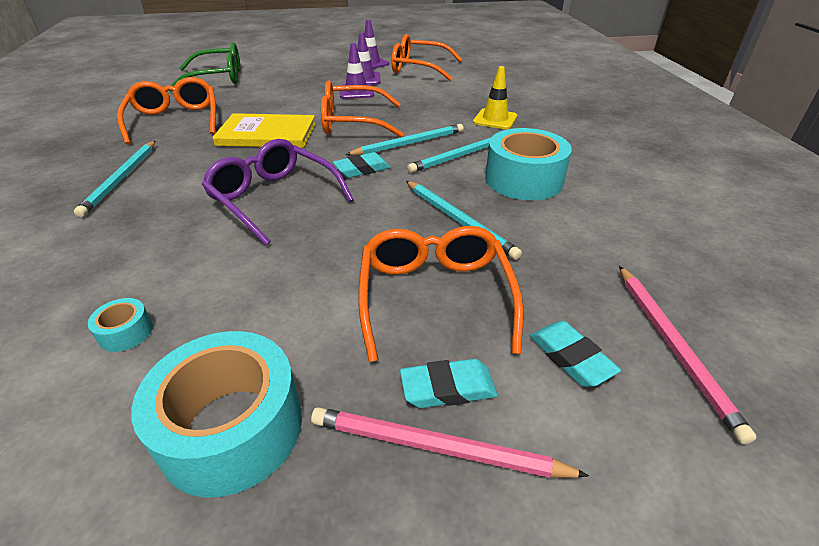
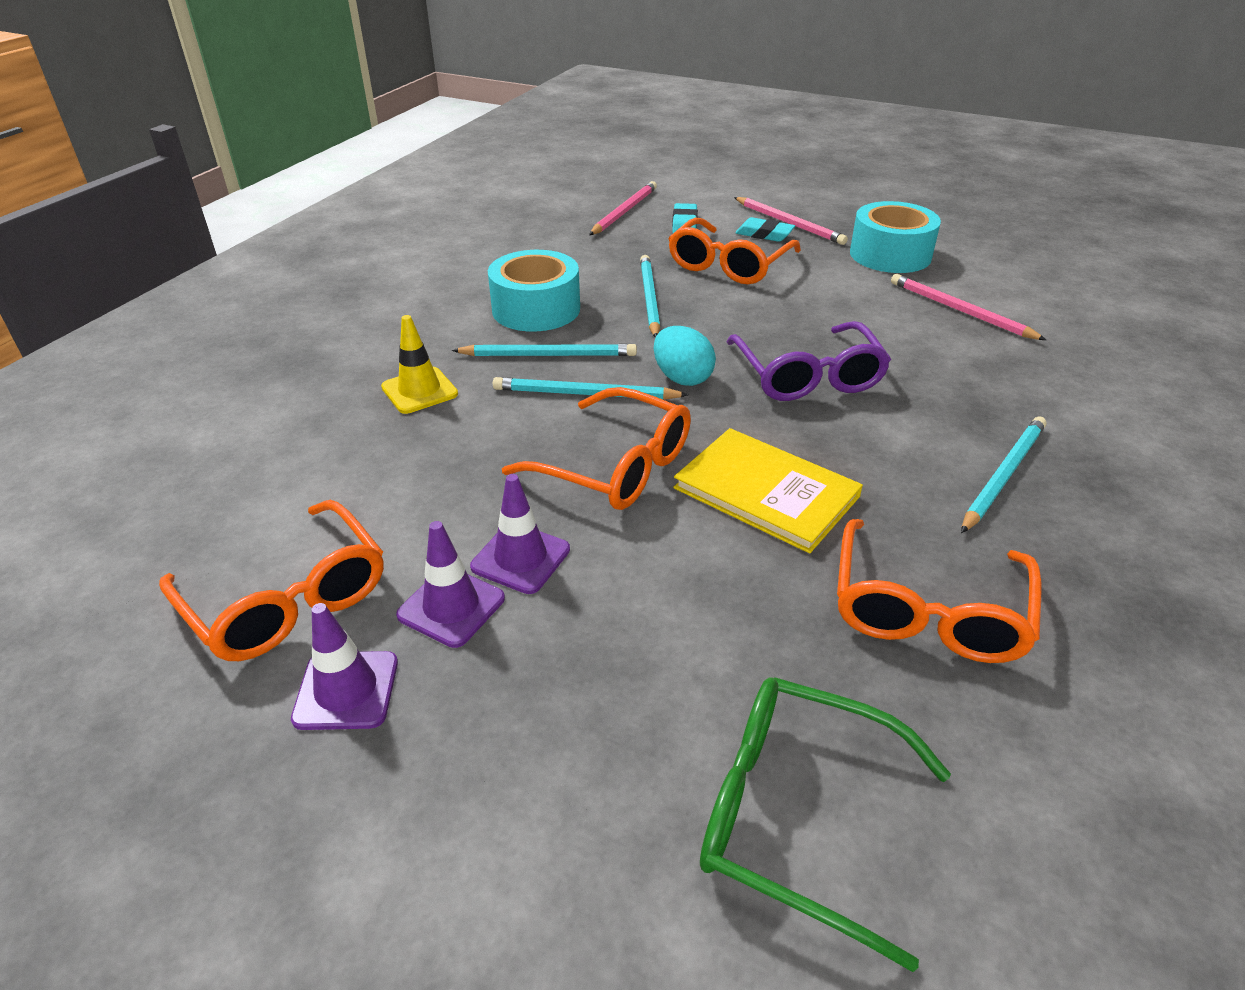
camera: 145 degrees left, 0 degrees up
turquoise tape [88,298,153,352] -> pink pencil [891,274,1046,340]
turquoise eraser [333,152,391,178] -> turquoise egg [654,326,716,386]

